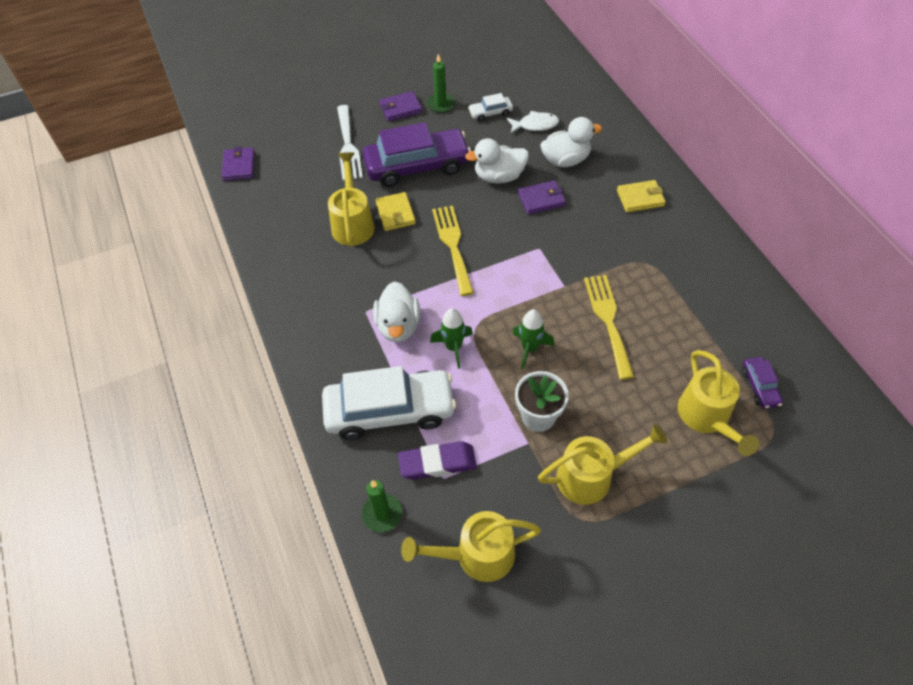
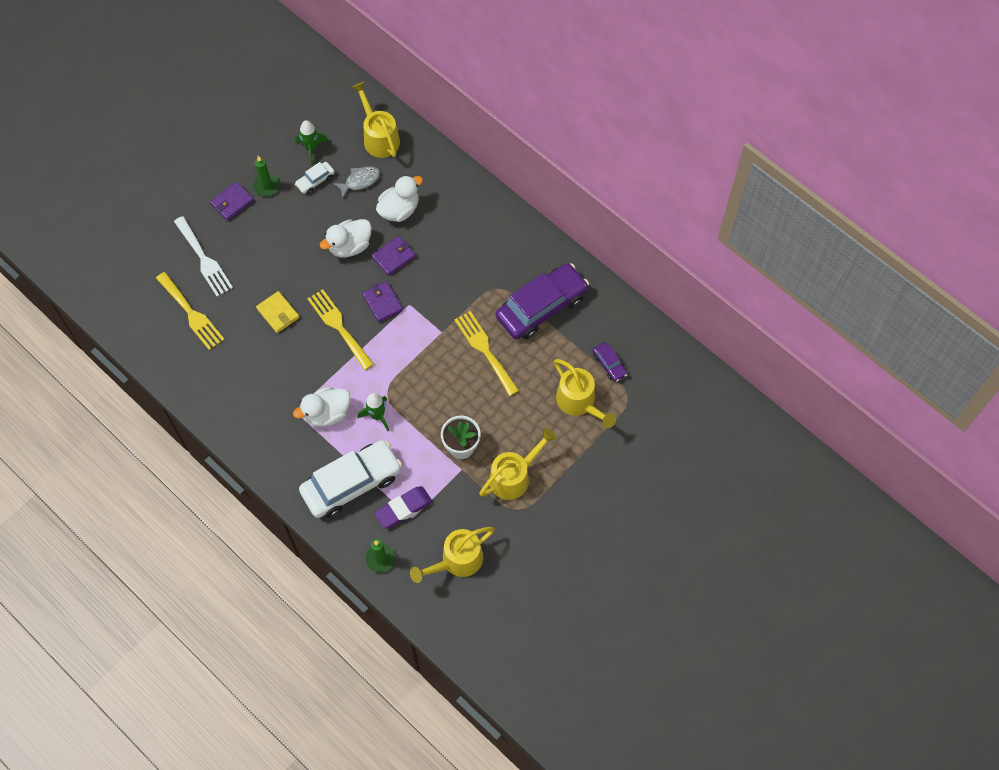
camera: 25 degrees left, 10 degrees up
purple wallet [221,146,255,181] -> purple wallet moved to [362,281,403,322]
yellow watering can [328,152,375,246] -> yellow watering can moved to [352,82,400,158]
purple car [362,122,471,187] -> purple car moved to [496,263,589,340]
white duck [373,281,420,342] -> white duck turned 90 degrees clockwise [293,387,351,427]
white fish [507,111,559,134] -> grey fish [333,166,380,199]
green rocket [512,309,554,369] -> green rocket moved to [295,120,328,165]
yellow wallet [617,180,666,212] -> none
none -> yellow fork [156,272,225,350]

